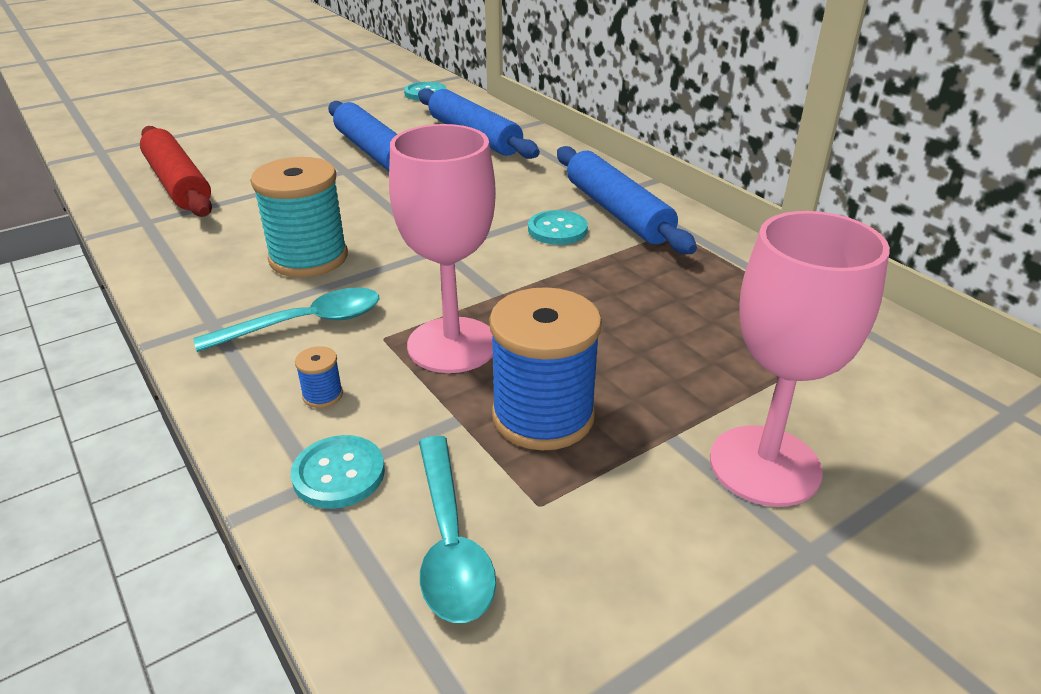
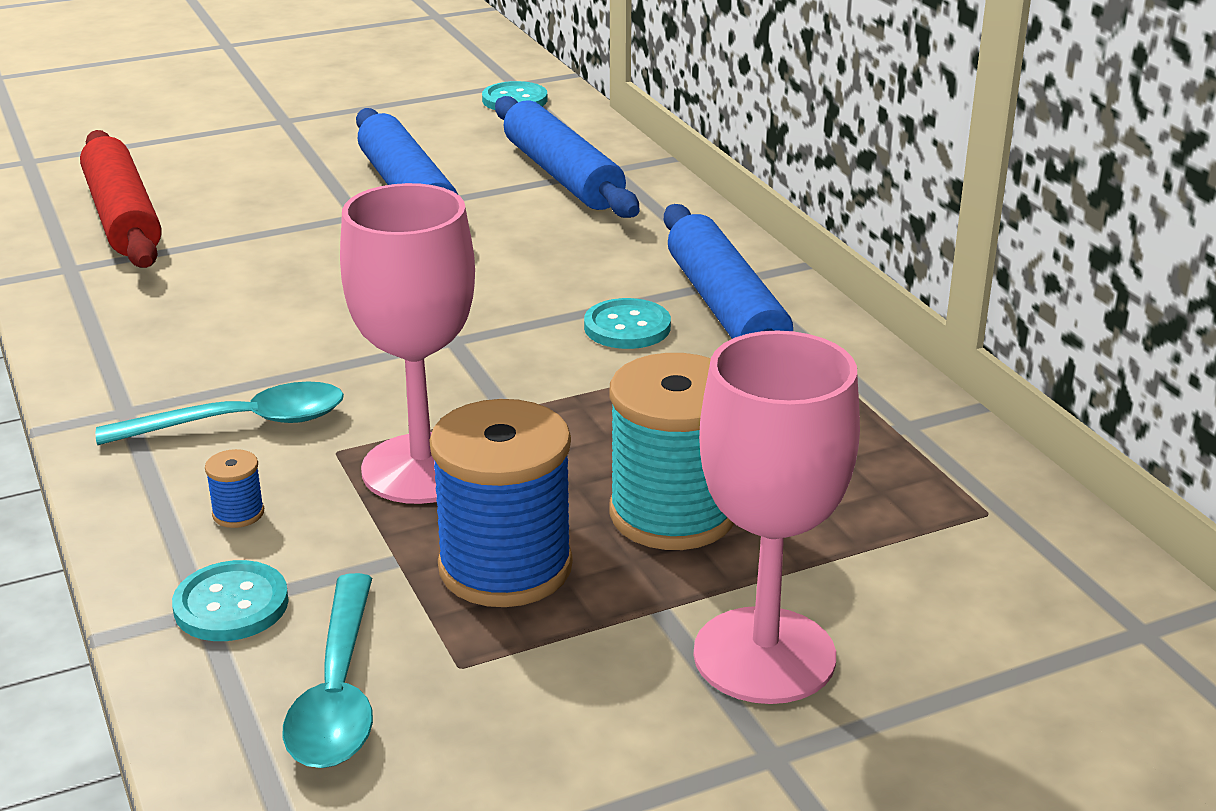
camera: 10 degrees right, 5 degrees down
turquoise spool [251,157,348,277] -> turquoise spool moved to [609,353,734,550]

